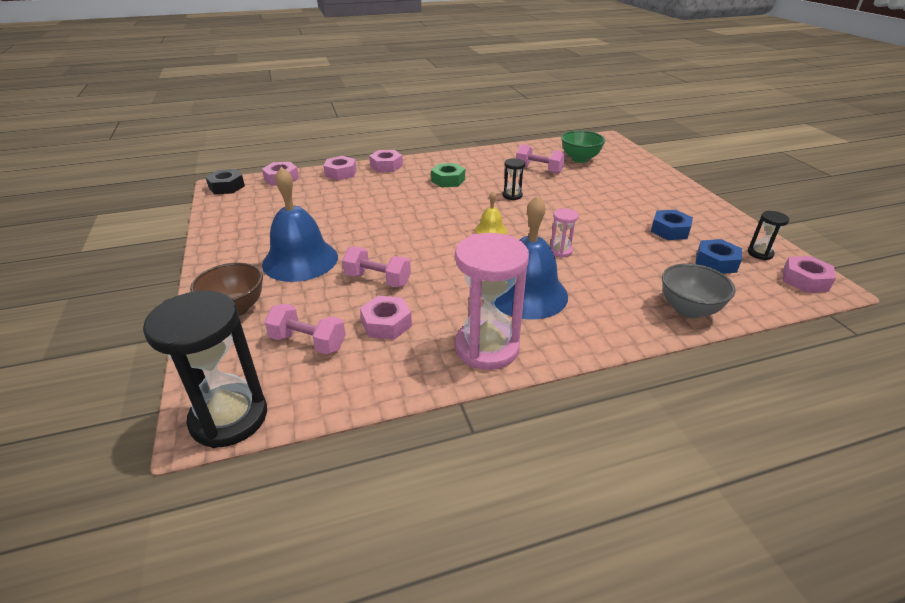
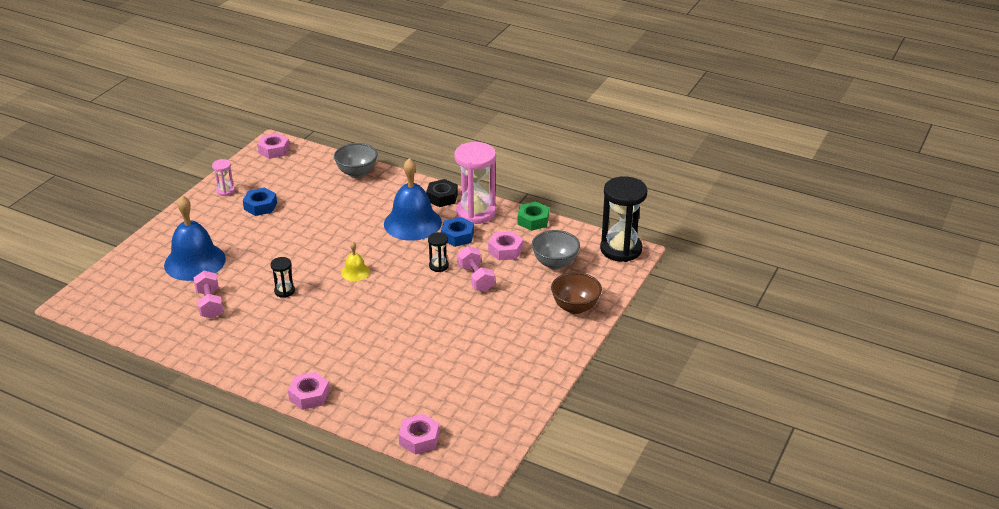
camera: 135 degrees left, 0 degrees up
black nut [206,169,245,194] -> black nut moved to [426,179,458,207]
blue bell [262,167,338,282] -> blue bell moved to [164,196,226,281]
pink dumbbell [264,304,346,355] -> grey bowl [532,230,580,270]
pink nut [323,156,357,180] -> none
green nut [431,163,465,187] -> green nut moved to [518,201,549,231]
pink hourglass [550,208,578,257] -> pink hourglass moved to [212,159,235,196]
green bowl [561,130,605,163] -> none
blue nut [695,239,742,274] -> blue nut moved to [441,217,474,247]
black hourglass [748,211,789,260] -> black hourglass moved to [428,232,449,272]

